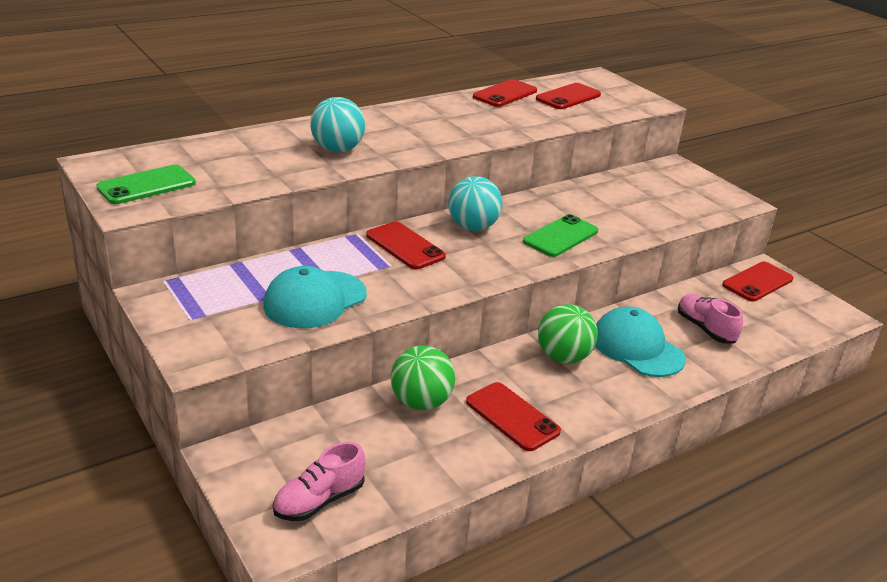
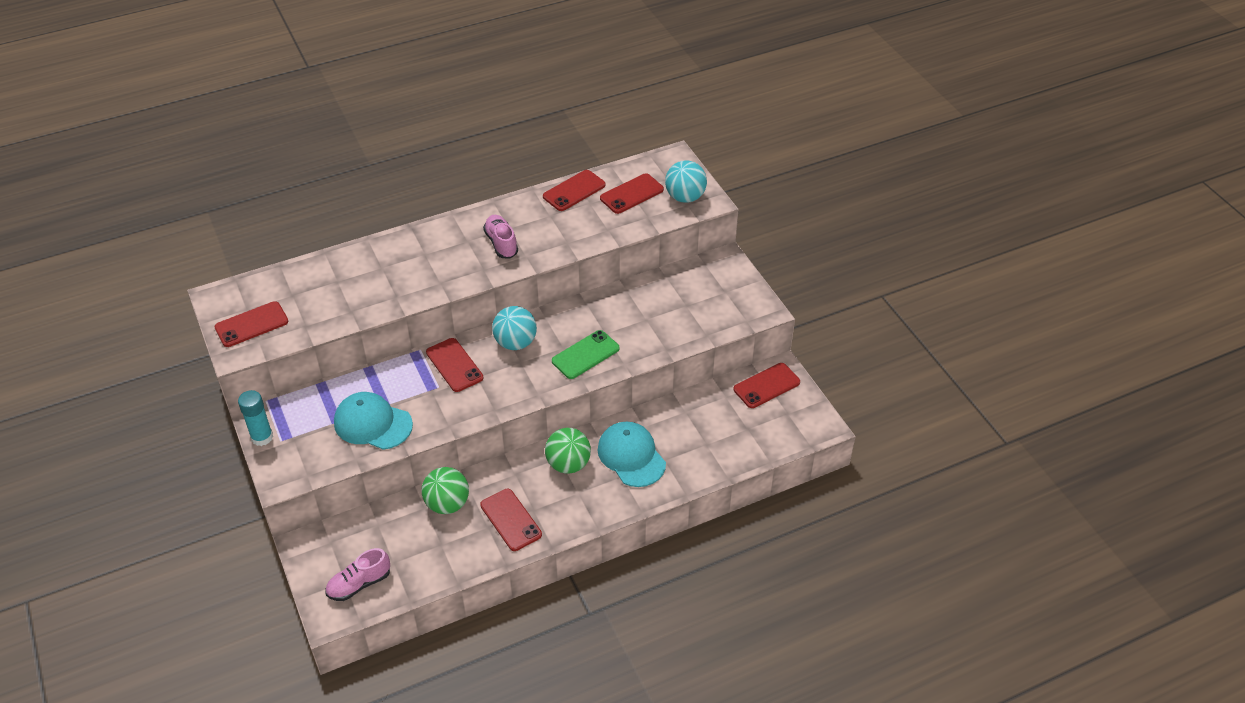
camera: 10 degrees right, 15 degrees up
green phone [96,165,196,204] -> red phone [214,301,288,347]
turquoise cap [263,266,367,328] -> turquoise cap turned 60 degrees clockwise [334,392,413,450]
turquoise ball [310,97,365,152] -> turquoise ball moved to [665,160,707,203]
pink shoe [678,294,743,344] -> pink shoe moved to [483,215,518,259]
none -> turquoise glue stick [238,390,273,446]

